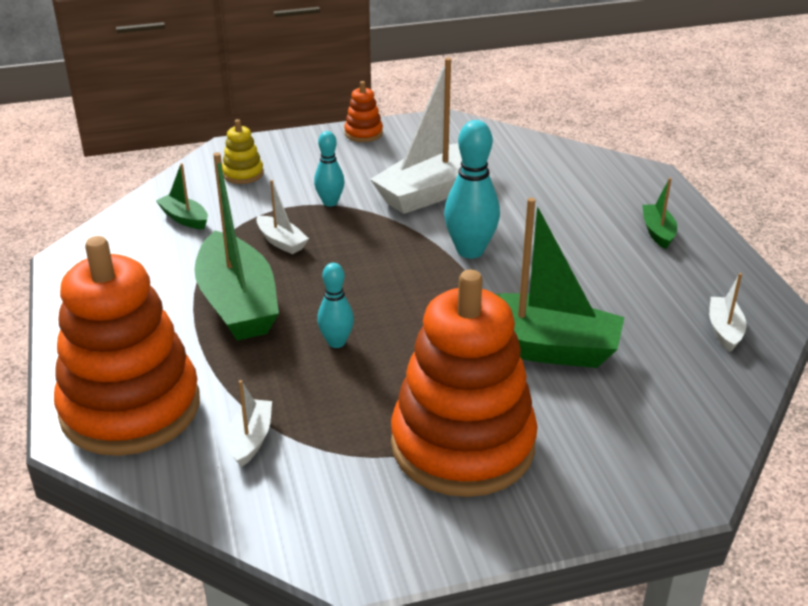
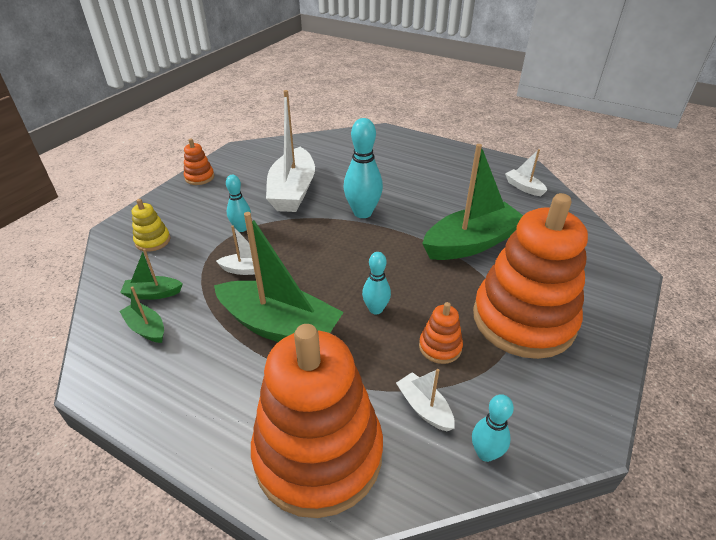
camera: 45 degrees left, 5 degrees up
green boat [642,178,677,249] -> green boat moved to [119,287,164,343]
none -> orange stacking toy [419,302,463,364]
none -> turquoise bowling pin [472,394,514,462]

